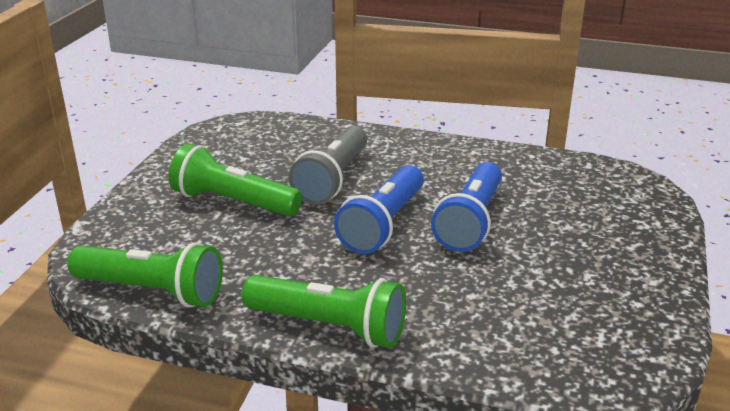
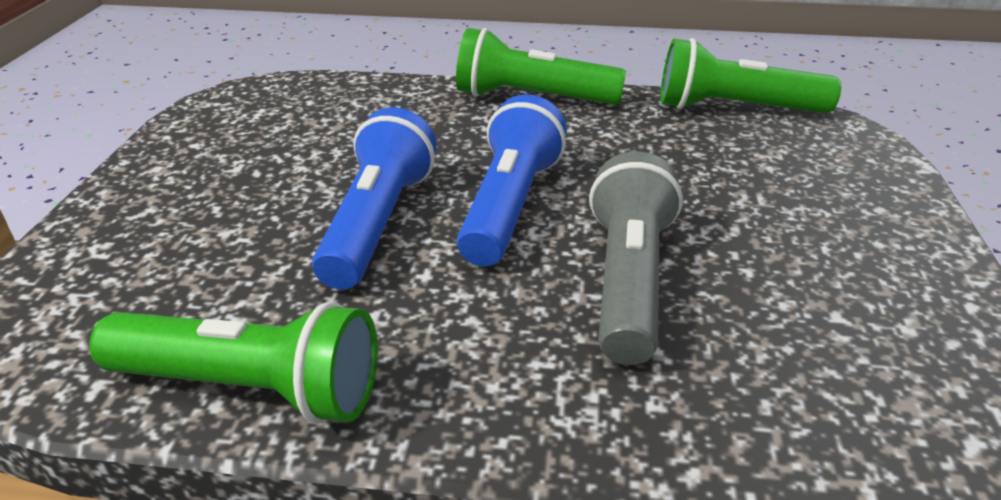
camera: 170 degrees right, 5 degrees up
green flashlight [169,144,302,217] -> green flashlight moved to [89,301,378,424]

